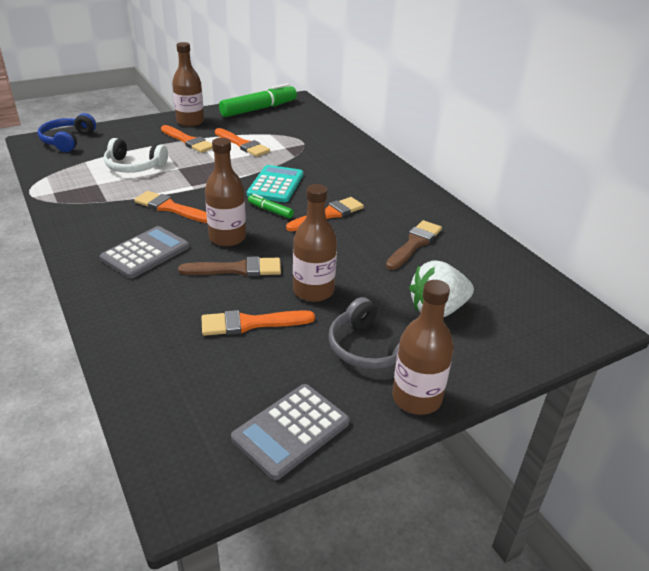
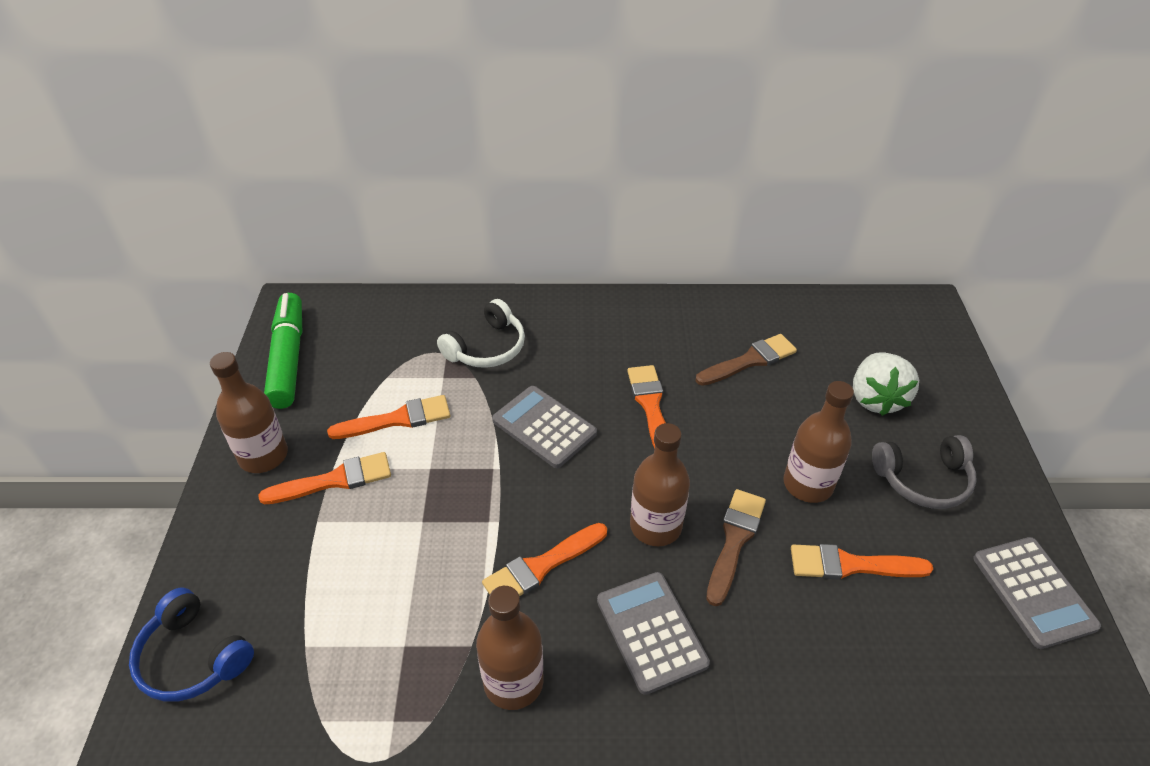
camera: 60 degrees left, 10 degrees up
white headphones [104,138,168,173] -> white headphones moved to [437,299,525,368]
orange brush [201,310,315,336] -> orange brush turned 75 degrees clockwise [791,544,933,580]
turquoise calculator [247,165,303,202] -> grey calculator [492,386,597,468]
green marker [248,194,294,219] -> none
brown brush [386,220,442,270] -> brown brush turned 90 degrees clockwise [696,334,797,386]
brown bottle [392,280,454,415] -> brown bottle moved to [476,586,544,710]

